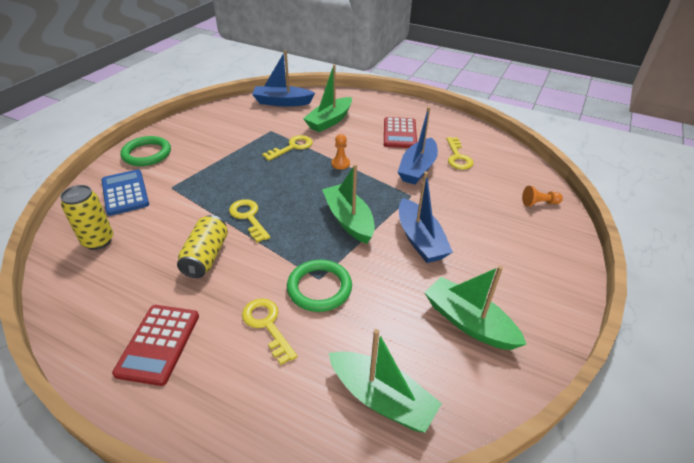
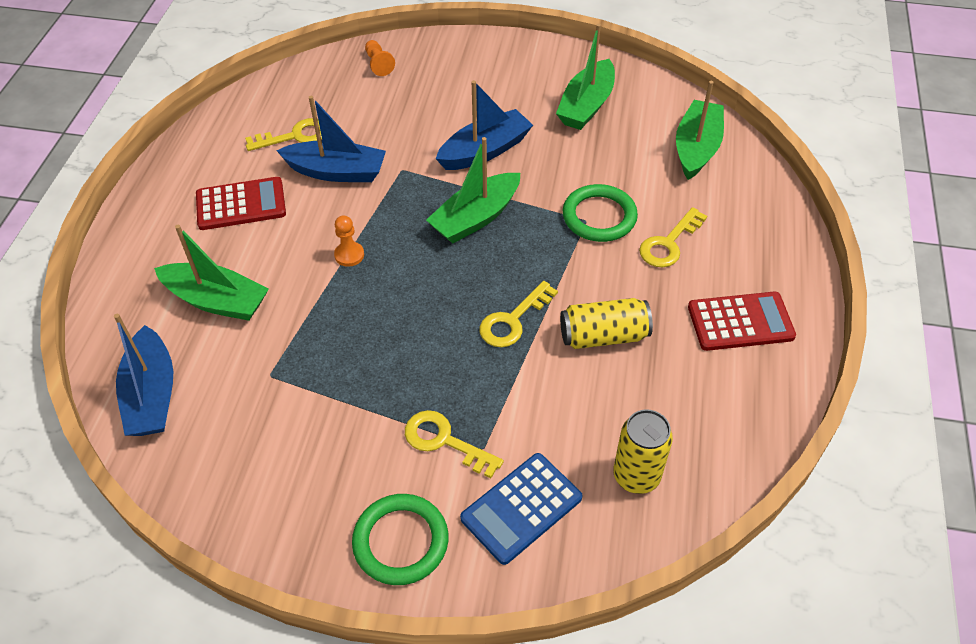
camera: 105 degrees left, 10 degrees up
yellow key [262,135,313,161] -> yellow key moved to [405,410,504,478]

